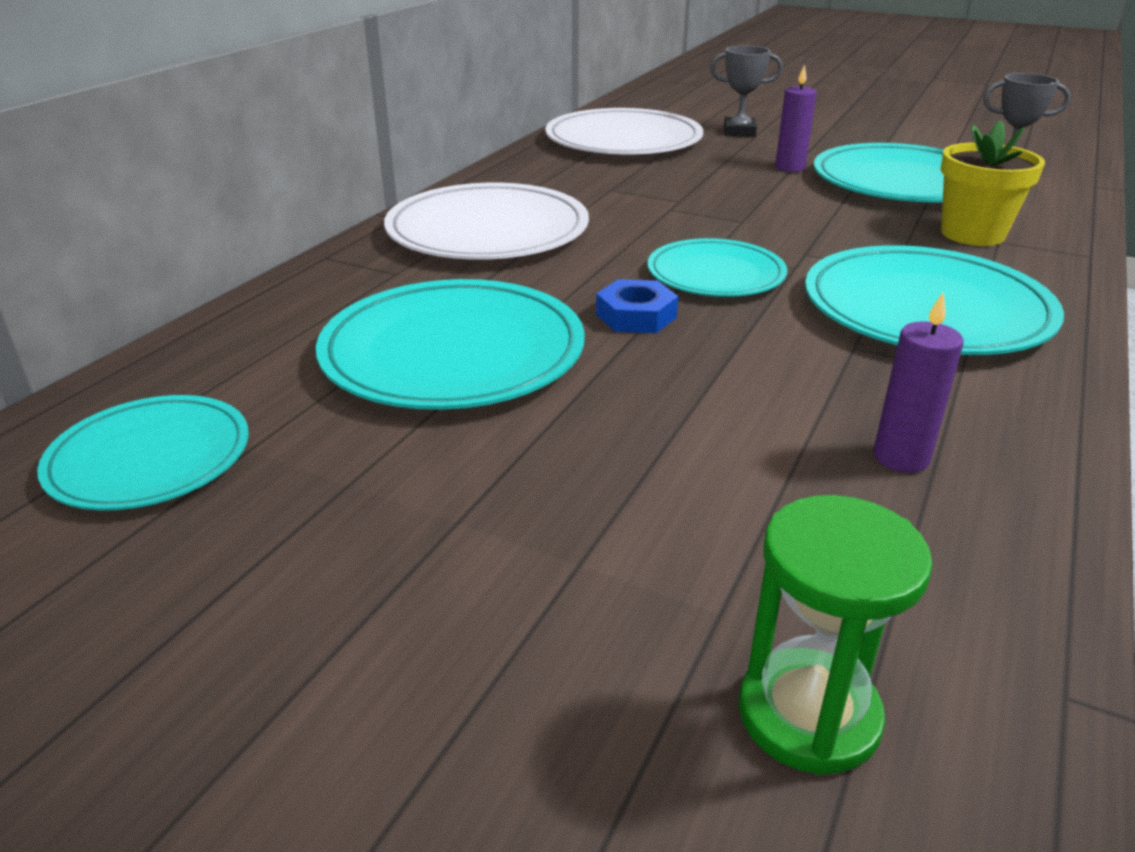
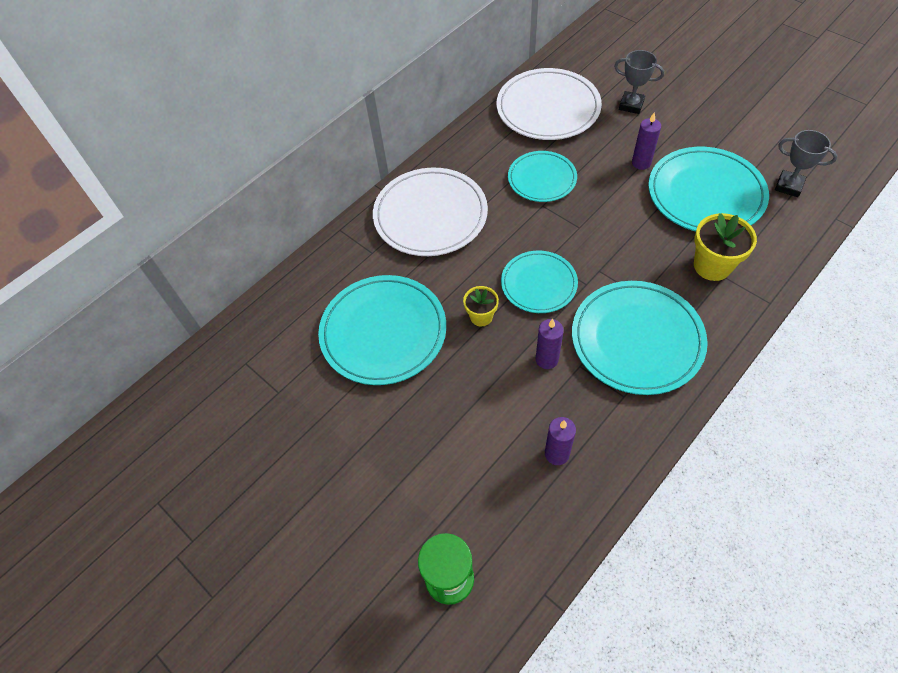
camera: 20 degrees right, 25 degrees up
turquoise plate [37,395,249,511] -> turquoise plate moved to [508,151,577,202]
blue nut [596,279,678,333] -> yellow flower pot [463,286,499,326]
none -> purple candle [535,319,564,369]

